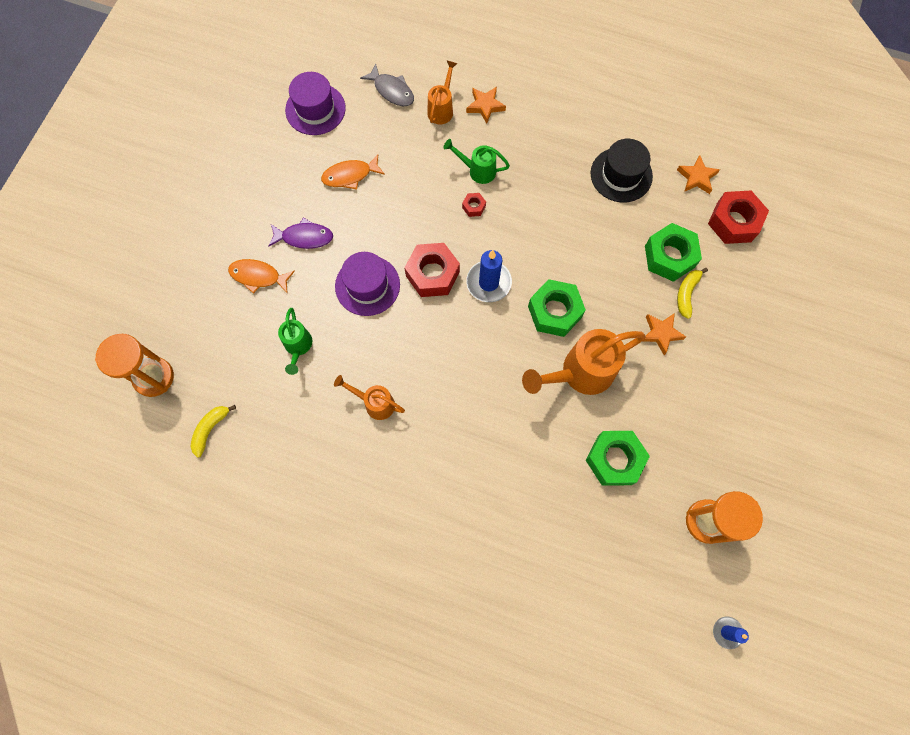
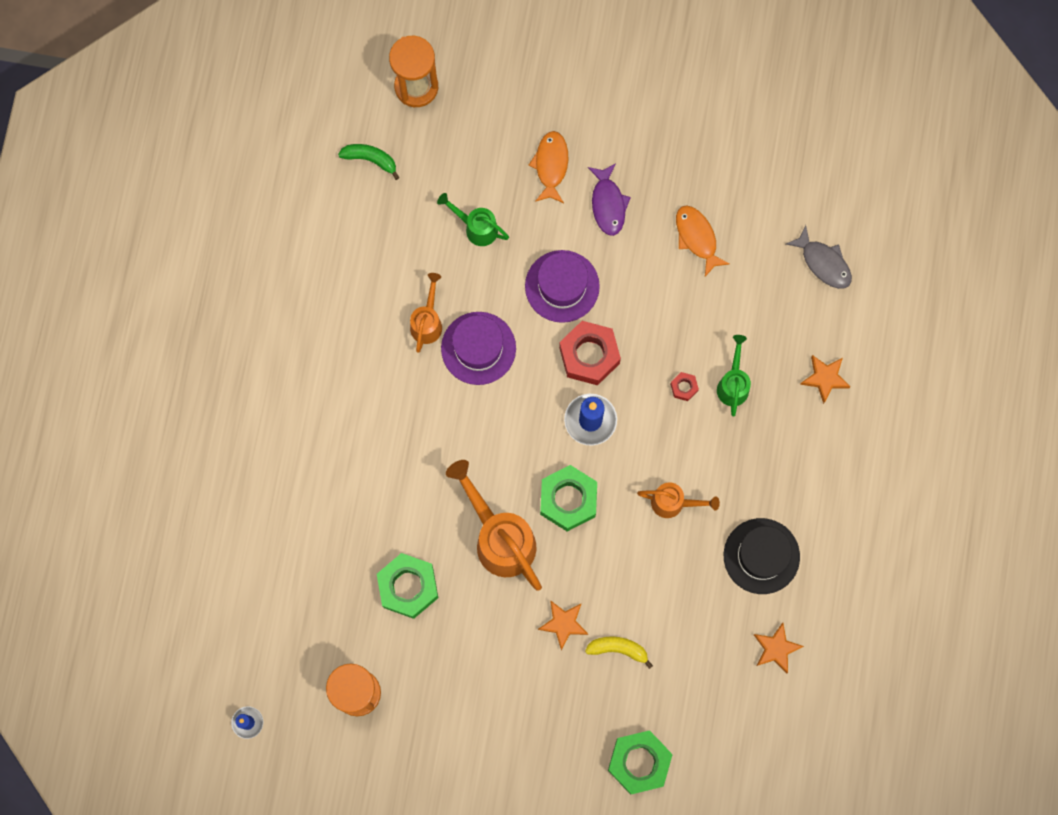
camera: 80 degrees right, 5 degrees up
yellow banana [190,405,236,458] -> green banana [338,144,400,180]
green watering can [278,308,312,375] -> green watering can turned 45 degrees clockwise [437,193,509,246]
purple hat [285,72,346,135] -> purple hat moved to [441,312,516,385]
grey fish [360,64,414,106] -> grey fish turned 75 degrees counterclockwise [786,225,852,289]
orange watering can [427,60,458,124] -> orange watering can moved to [637,482,720,518]
green nut [645,223,702,282] -> green nut moved to [608,730,673,795]
red nut [708,191,769,244] -> none

